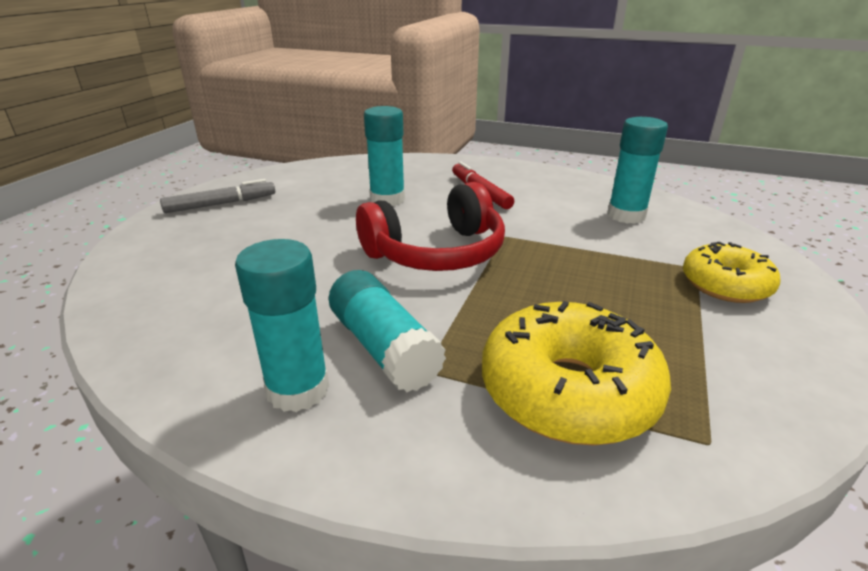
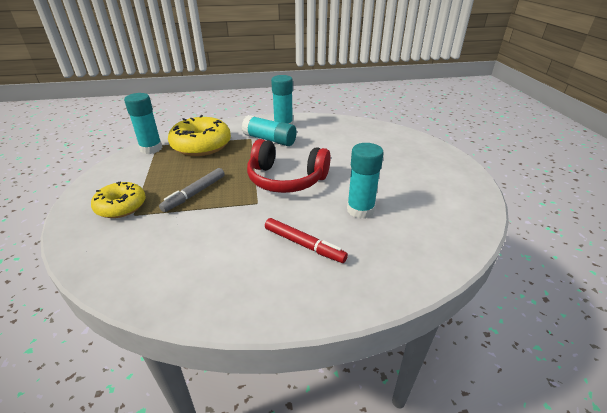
camera: 150 degrees right, 5 degrees up
grey marker [160,179,275,213] -> grey marker moved to [159,168,225,212]
red headphones [356,182,505,271] -> red headphones turned 105 degrees counterclockwise [247,139,331,193]
turquoise glue stick [607,117,668,224] -> turquoise glue stick moved to [124,93,163,154]

